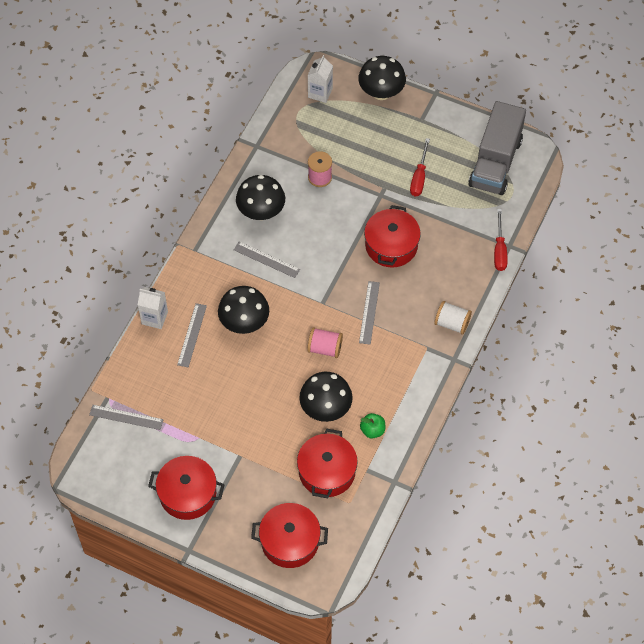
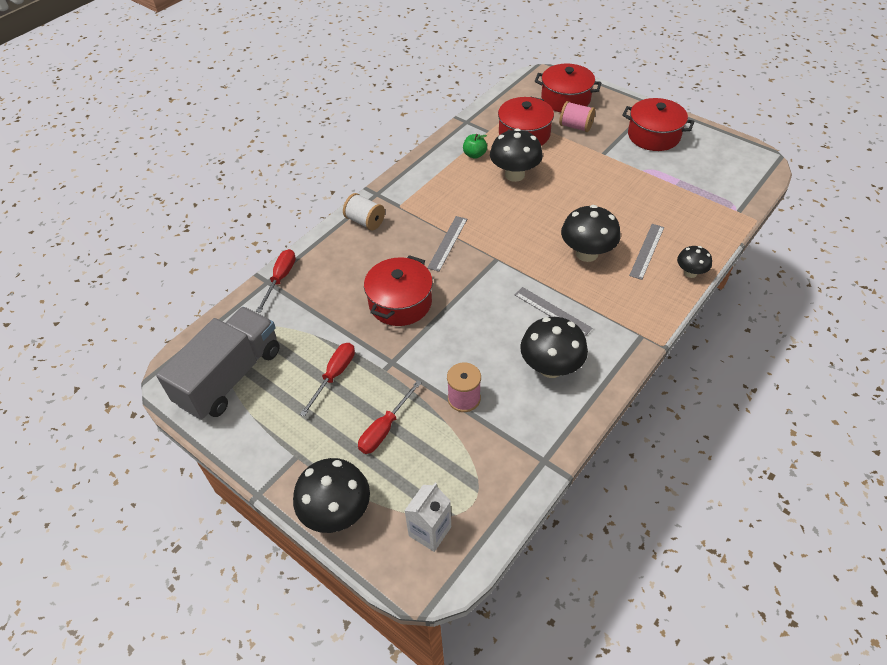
camera: 165 degrees left, 10 degrees down
grey ruler [89,405,164,430] -> none
white carton [138,287,168,329] -> black mushroom [677,246,712,278]
pink spool [307,327,343,358] -> pink spool moved to [559,101,595,132]
none -> red screwdriver [358,380,422,454]

